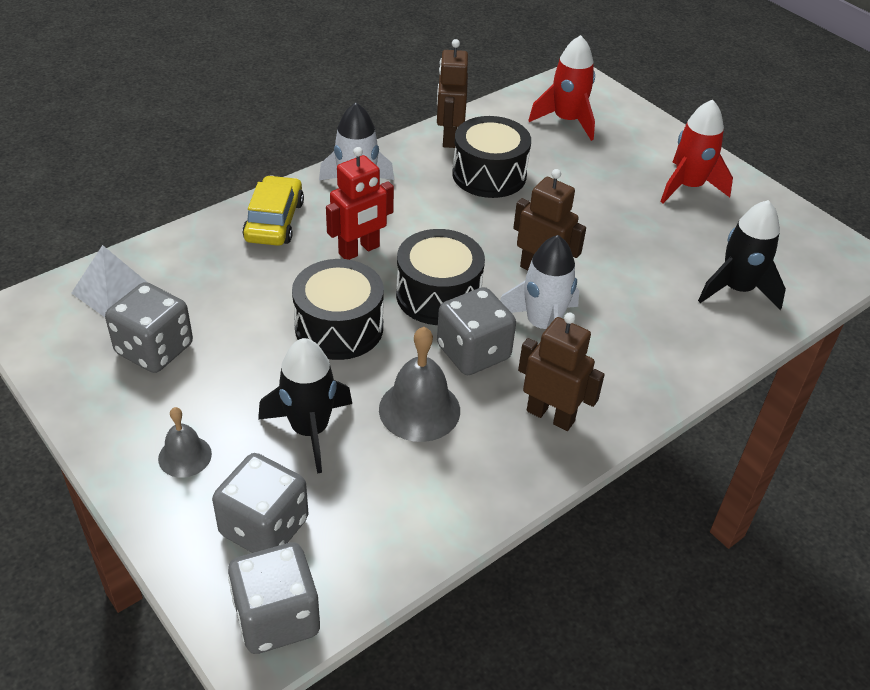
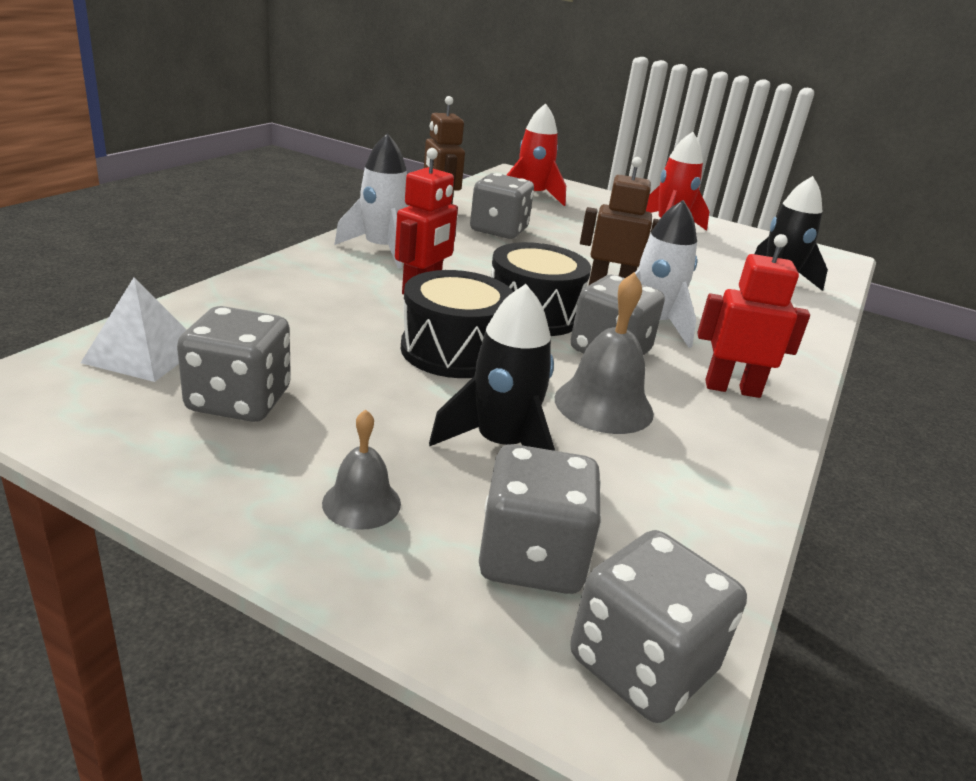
camera: 25 degrees left, 15 degrees down
yellow car [242,175,304,246] -> none
black drum [452,116,531,198] -> grey dice [470,173,534,239]
brown robot [518,313,605,431] -> red robot [697,234,810,398]

